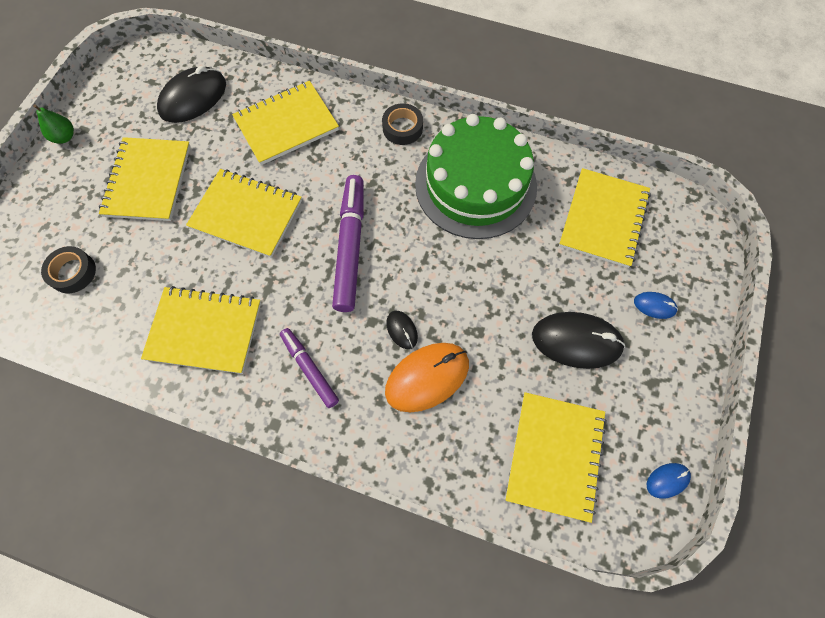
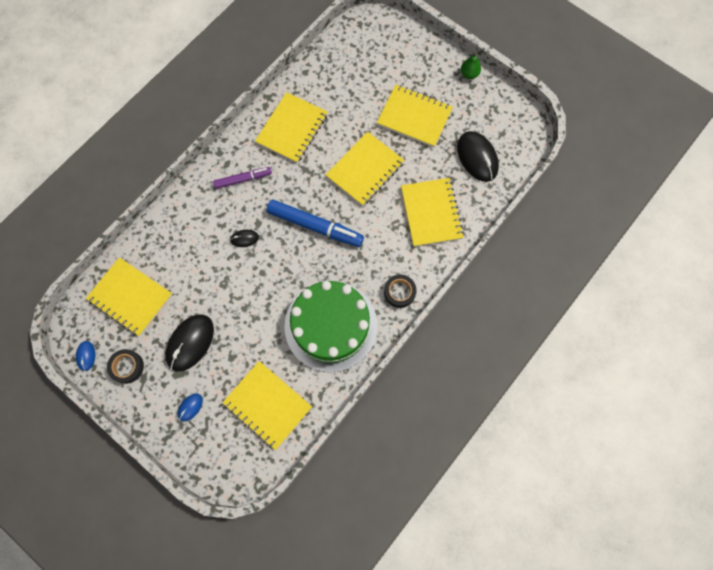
camera: 110 degrees right, 5 degrees up
black tape [41,246,96,293] -> black tape moved to [107,349,144,384]
purple marker [332,175,364,312] -> blue marker [267,200,364,247]
orange mouse [385,343,469,412] -> none

